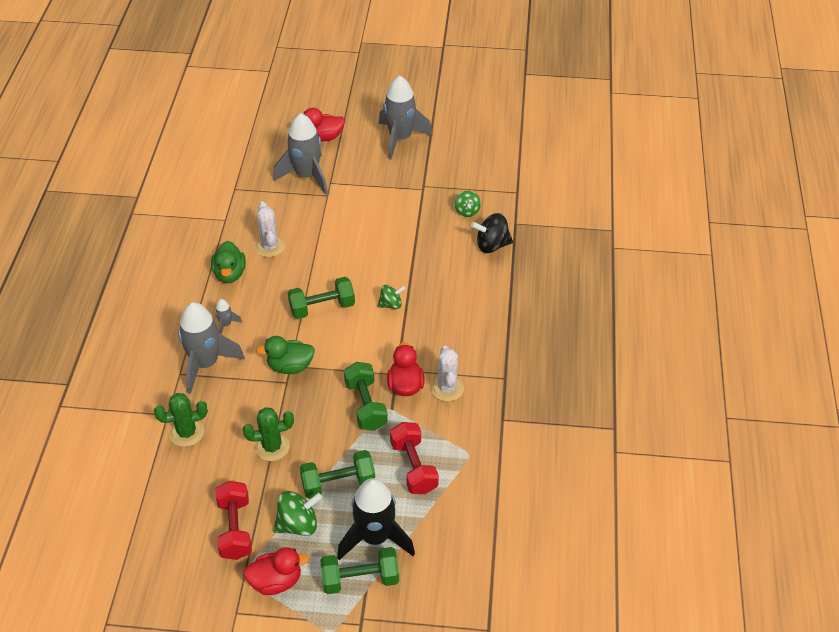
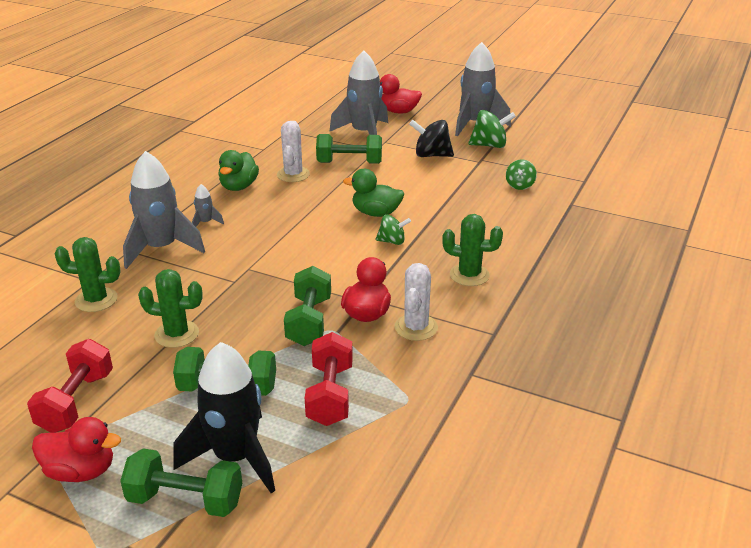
camera: 20 degrees right, 15 degrees down
green duck [256,336,315,374] -> green duck moved to [343,169,404,217]
green spinning top [273,491,322,536] -> green spinning top moved to [468,110,516,148]
green dumbbell [288,277,355,319] -> green dumbbell moved to [316,134,382,164]
black spinning top [471,213,513,253] -> black spinning top moved to [409,120,454,157]
none -> green cactus [442,214,503,286]

